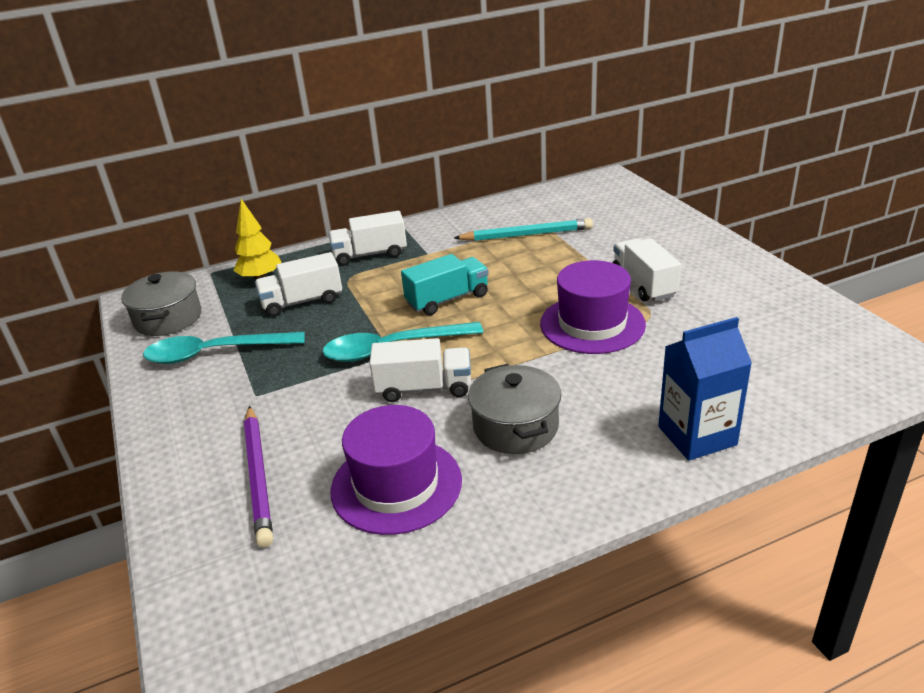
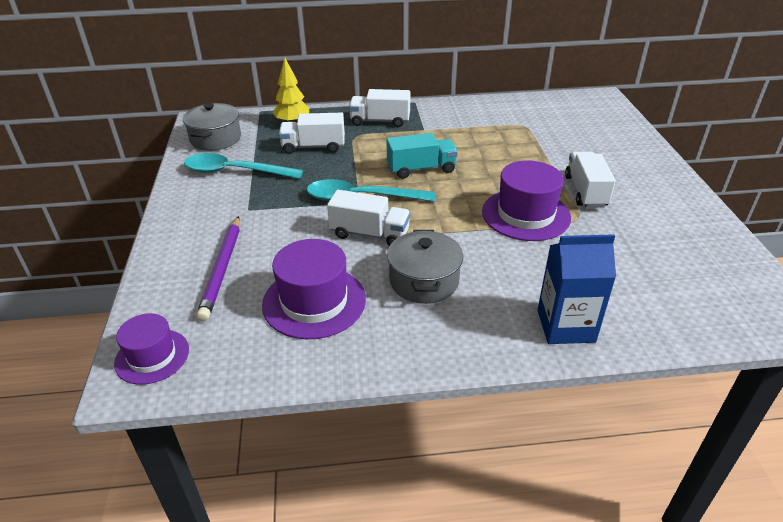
camera: 15 degrees right, 5 degrees up
turquoise pencil [454,218,593,241] -> none
none -> purple hat [114,313,189,385]

